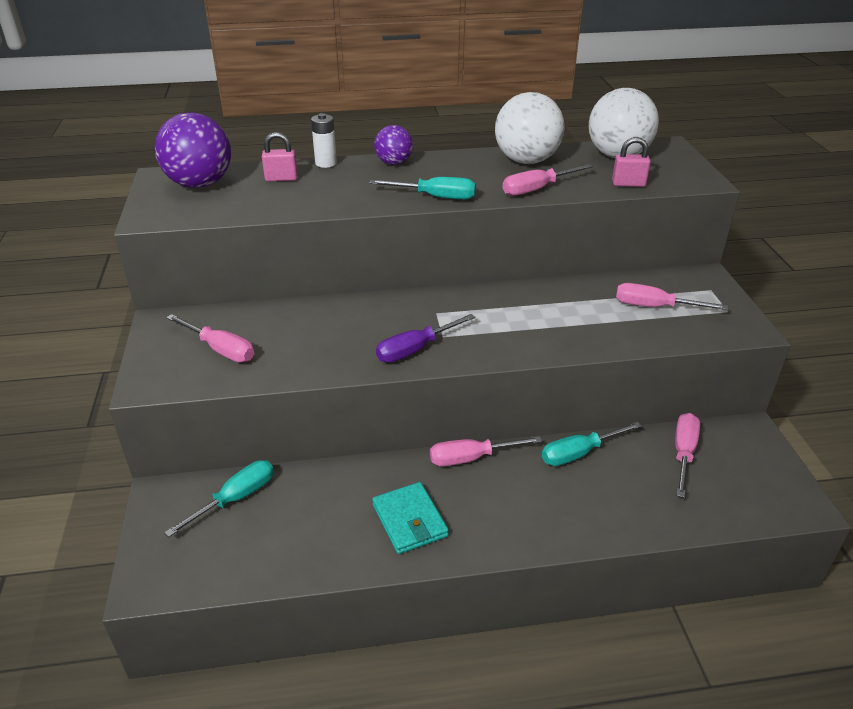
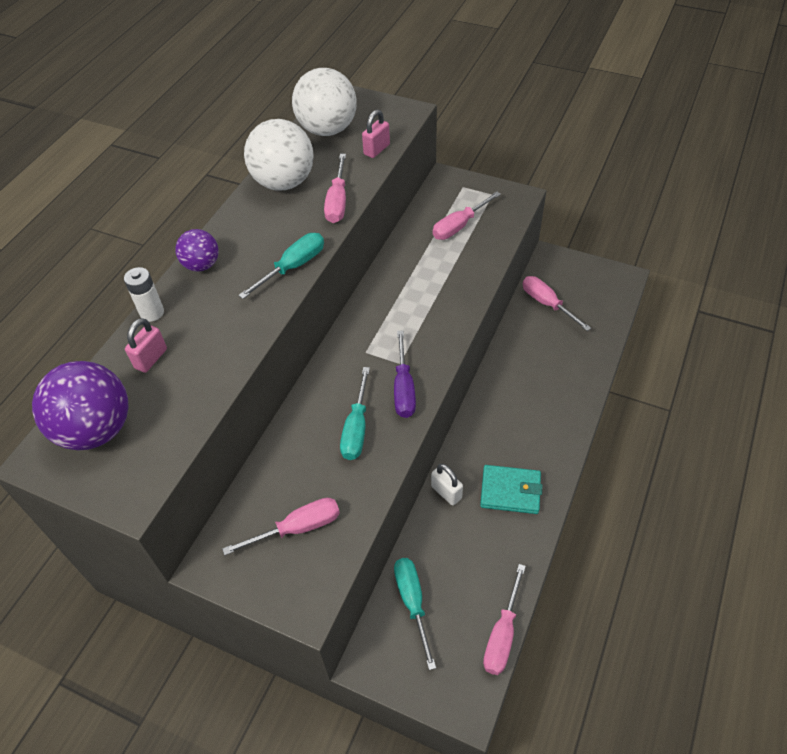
camera: 55 degrees left, 15 degrees up
pink screwdriver [430,436,542,466] -> pink screwdriver moved to [483,564,526,675]
turquoise screwdriver [542,422,642,466] -> turquoise screwdriver moved to [340,367,370,460]
none -> white padlock [431,464,463,505]

